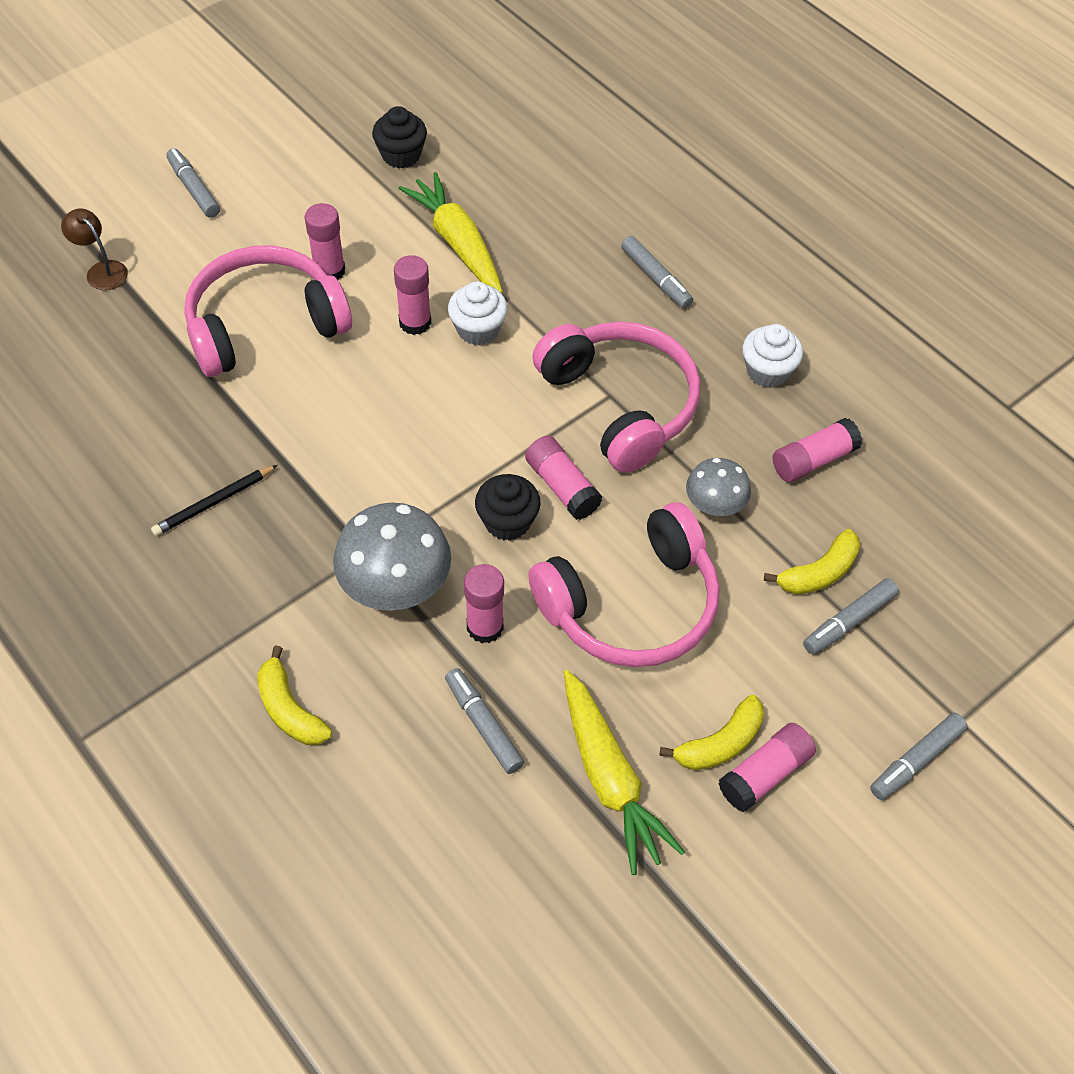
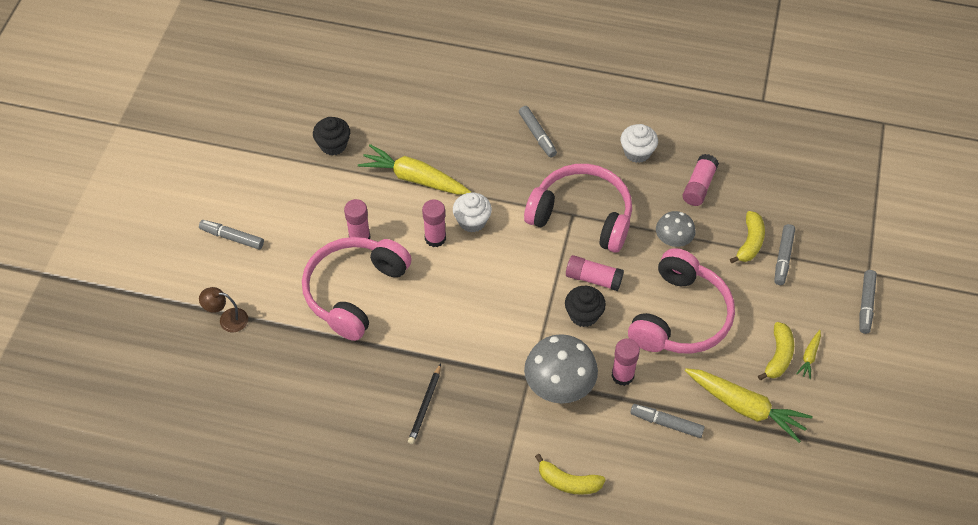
camera: 35 degrees left, 0 degrees up
grey marker [621,236,693,309] -> grey marker turned 45 degrees clockwise [519,106,557,158]
pink glue stick [718,723,816,812] -> yellow carrot [796,330,821,379]

